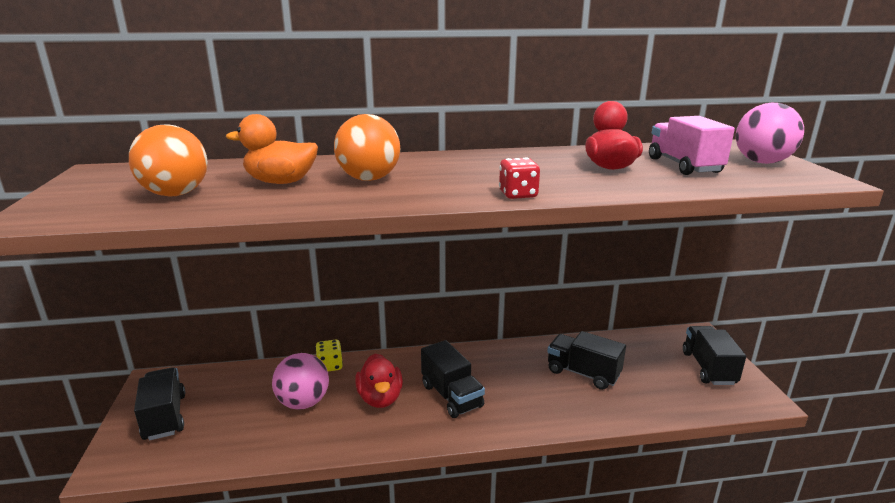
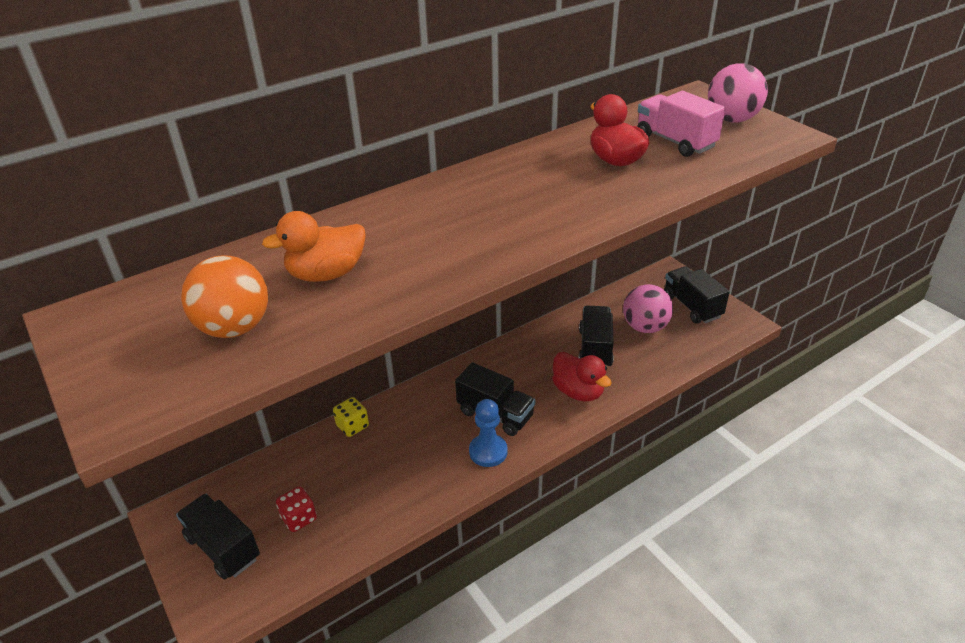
camera: 25 degrees left, 15 degrees up
pink ball [272,353,329,410] -> pink ball moved to [623,284,673,333]
orange ball [334,114,400,181] -> none
red duck [355,353,403,408] -> red duck moved to [552,352,612,402]
red dice [499,157,540,199] -> red dice moved to [276,486,317,532]
black truck [547,331,626,390] -> black truck turned 90 degrees clockwise [579,306,614,366]
none -> blue pawn [469,399,508,467]

